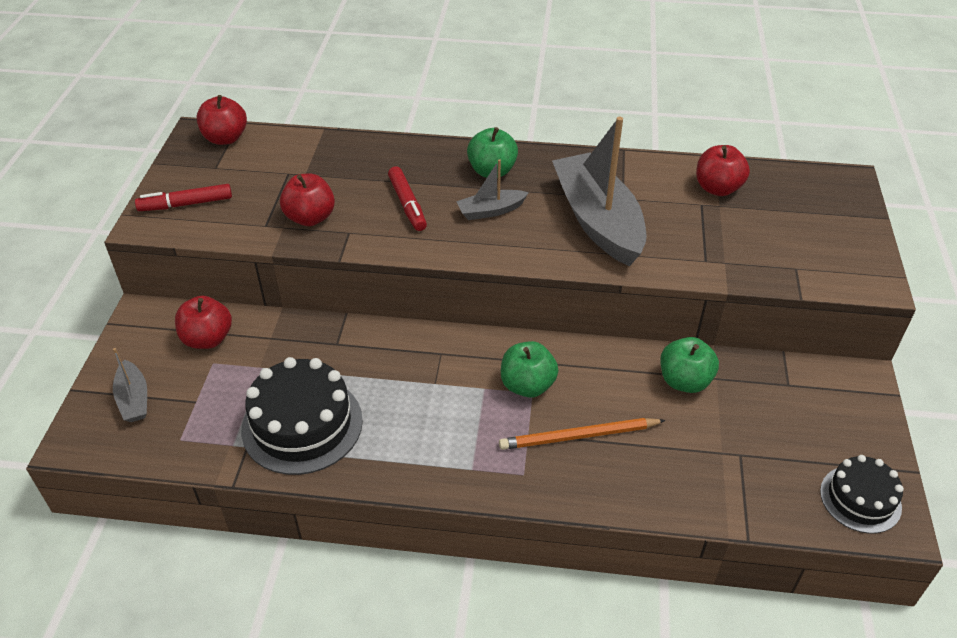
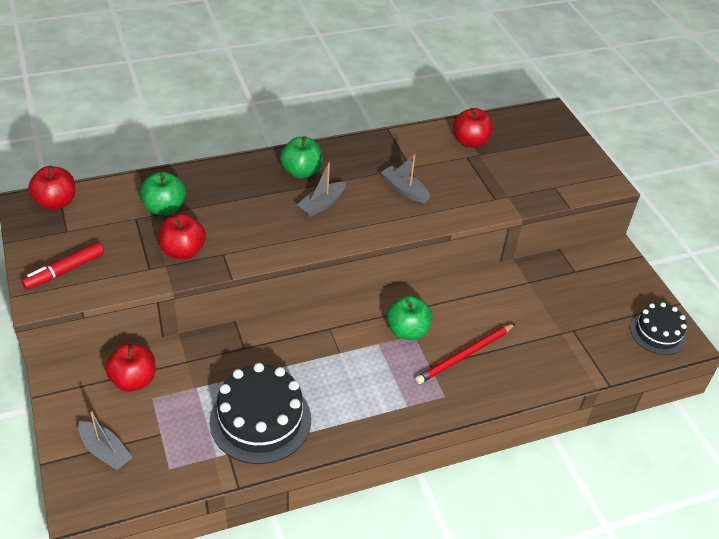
camera: 30 degrees left, 0 degrees up
red marker [388,166,427,231] -> none
orange pencil [499,418,666,450] -> red pencil [415,323,516,384]
grey boat [552,117,646,266] -> grey boat [381,154,430,203], size x0.47
green apple [660,337,719,393] -> green apple moved to [140,172,186,215]

